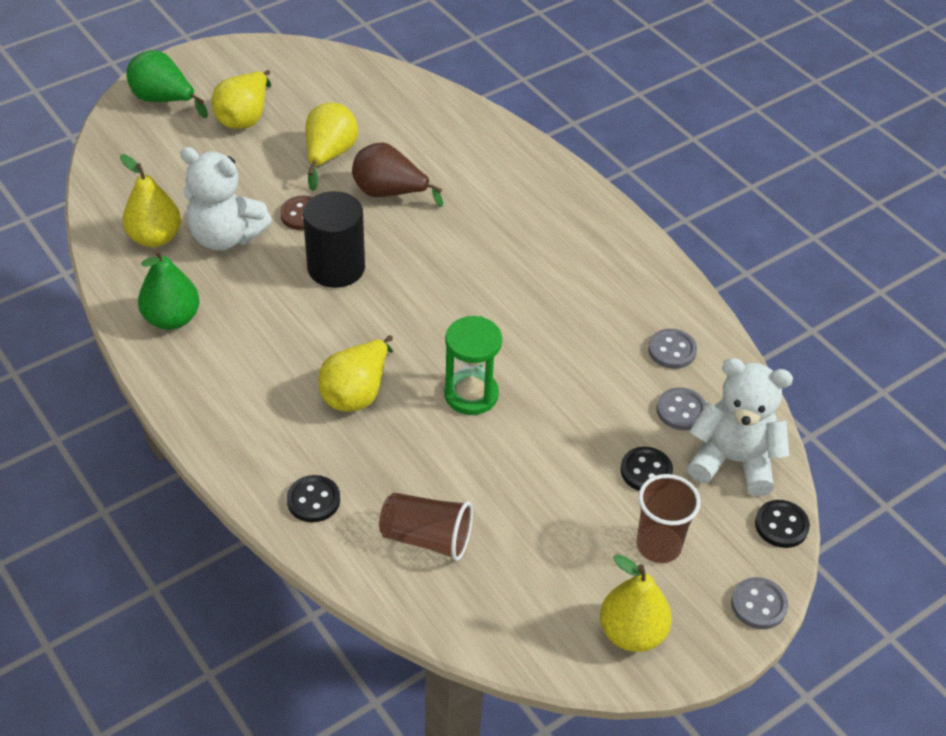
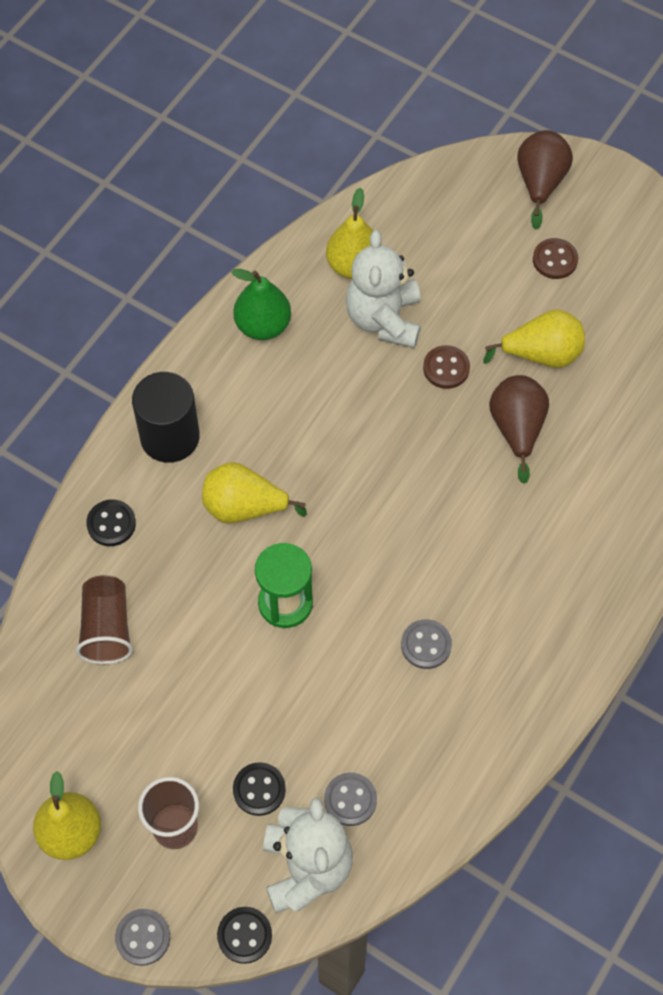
camera: 70 degrees right, 15 degrees up
green pear [127,50,208,118] -> brown pear [517,130,573,229]
yellow pear [212,70,271,129] -> brown button [533,238,578,279]
black cylinder [303,191,365,288] -> black cylinder moved to [132,372,200,463]
grey button [648,329,697,369] -> grey button moved to [401,619,452,669]

